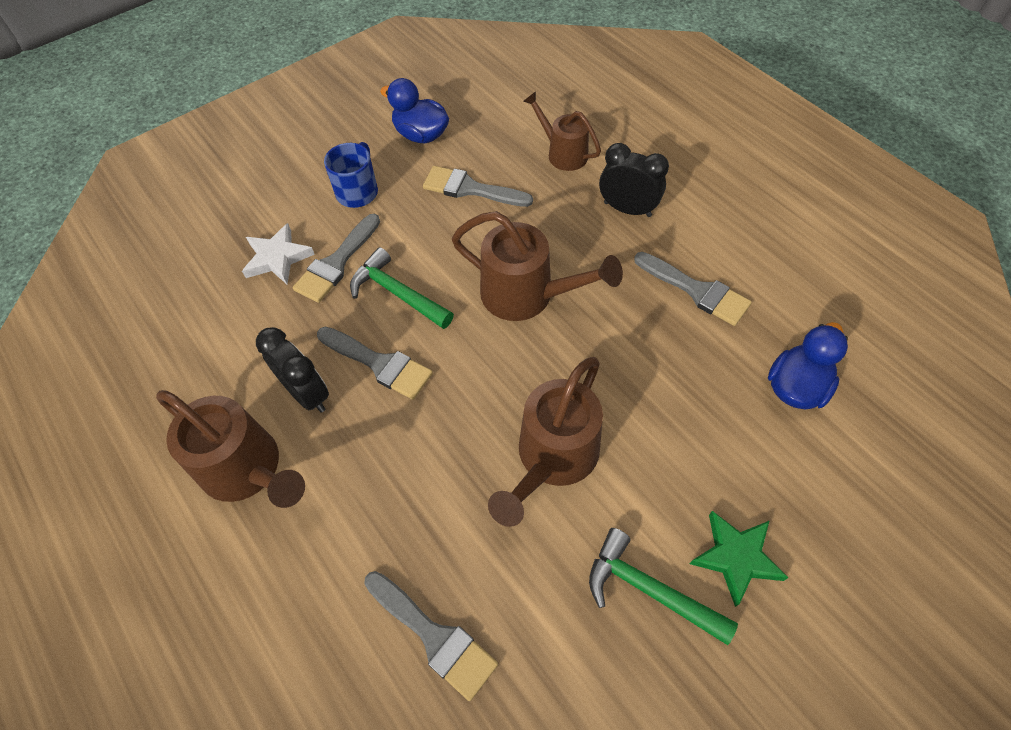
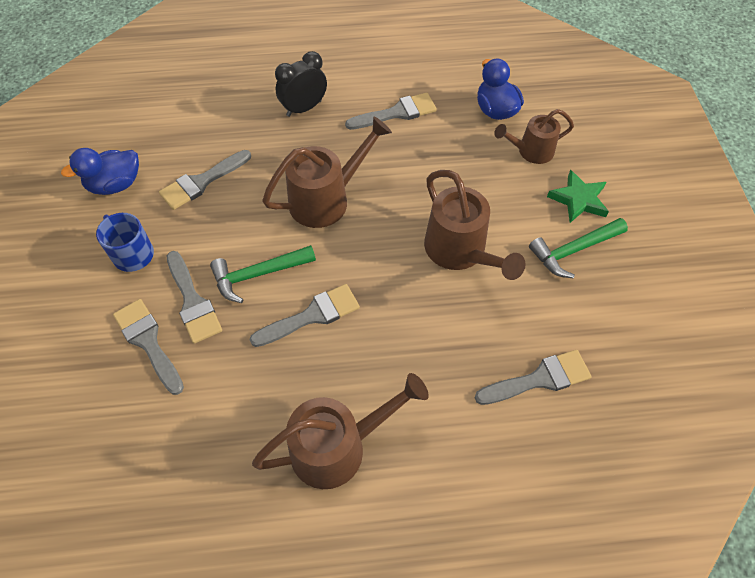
camera: 60 degrees left, 0 degrees up
white star [242,223,315,284] -> grey brush [113,299,184,395]
black clock [256,327,329,413] -> none
brown watering can [523,91,601,171] -> brown watering can moved to [494,109,574,164]

